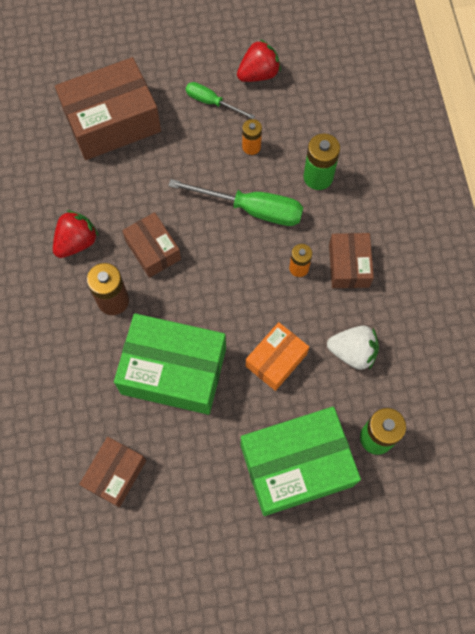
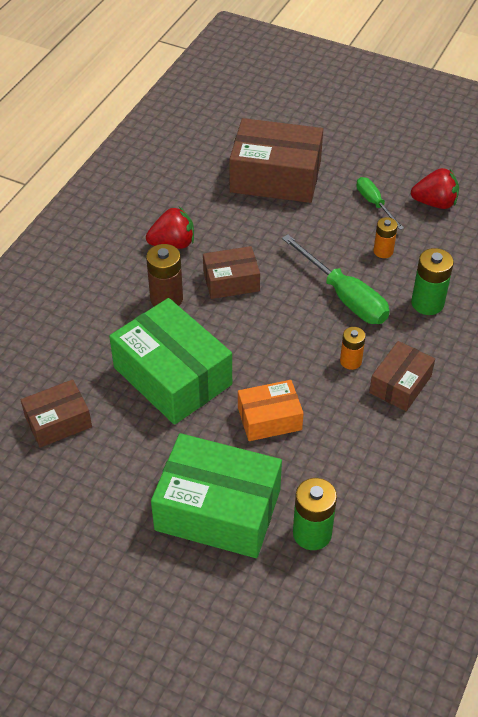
camera: 35 degrees right, 20 degrees down
brown box [122,212,181,278] -> brown box turned 75 degrees clockwise [203,246,260,299]
white strawberry [327,326,379,370] -> none

